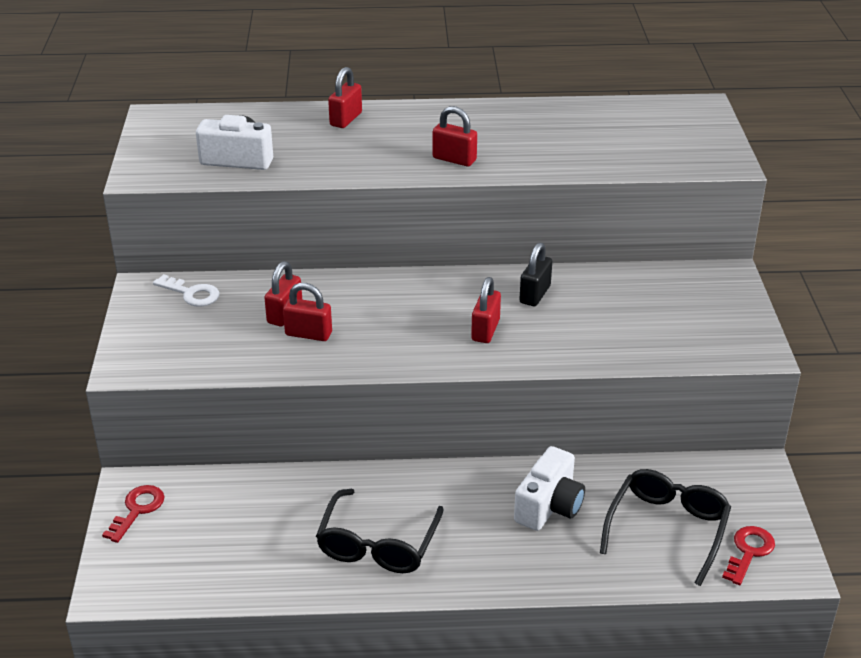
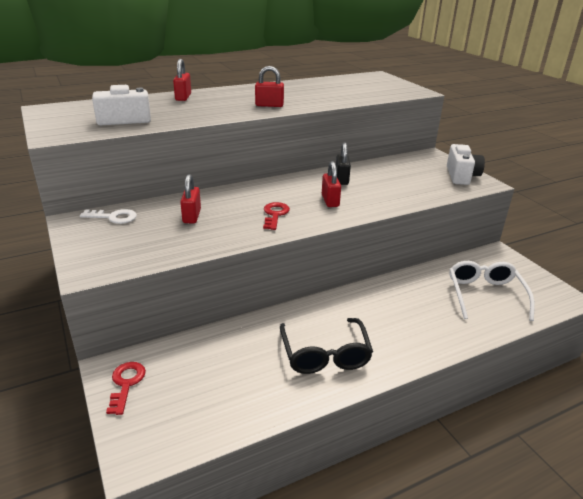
camera: 25 degrees left, 5 degrees down
red padlock [283,283,332,341] -> none
white camera [514,446,585,531] -> white camera moved to [447,144,485,185]
black glasses [600,469,731,586] -> white glasses [449,261,535,321]
red key [722,526,775,585] -> red key moved to [263,202,290,230]

